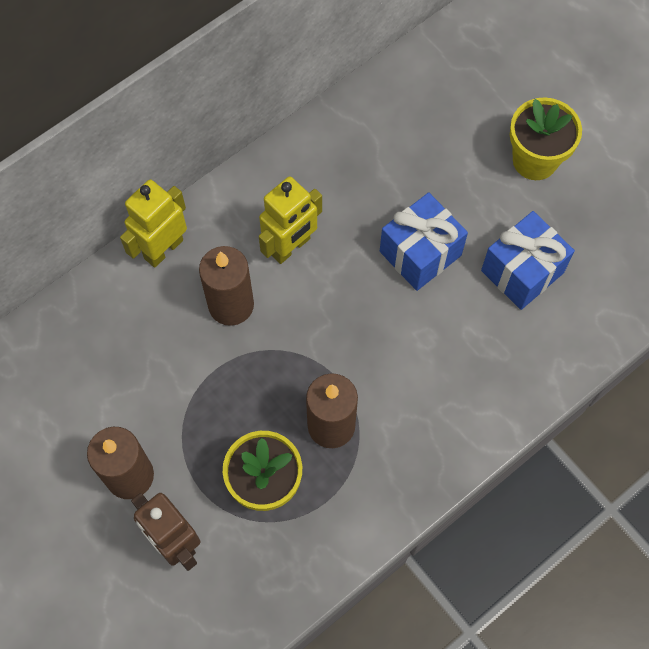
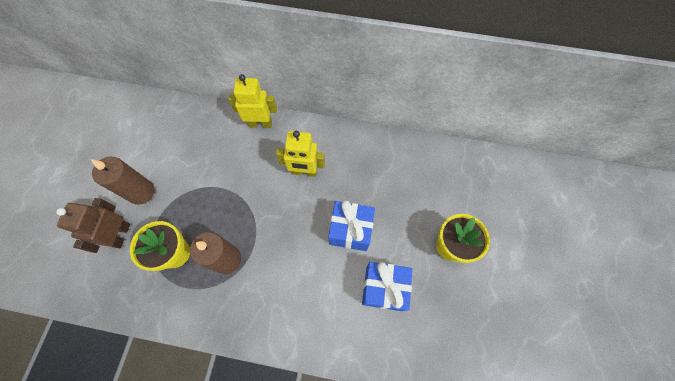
camera: 50 degrees right, 0 degrees up
brown candle [199,246,254,326] -> none

